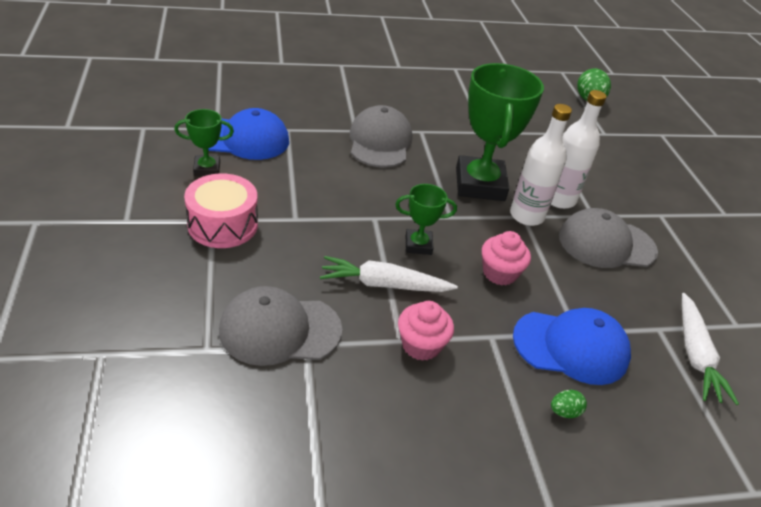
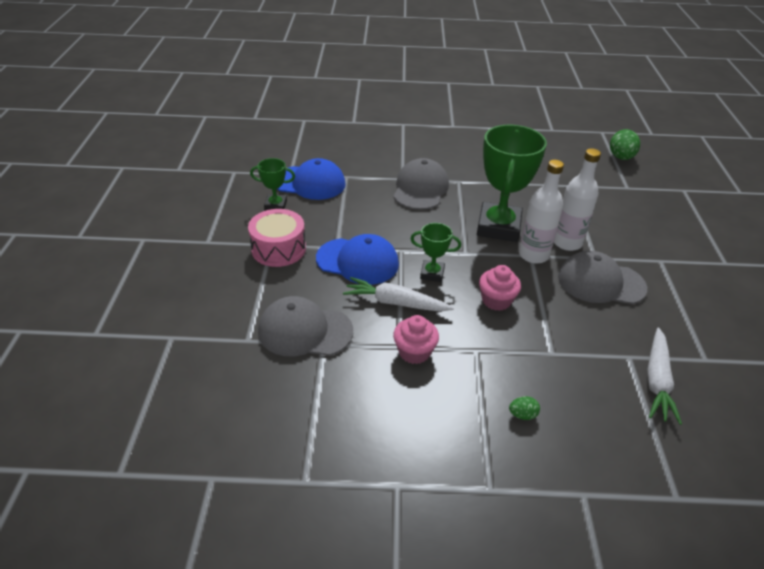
camera: 15 degrees right, 0 degrees up
blue cap [513,308,631,385] -> blue cap moved to [316,234,399,285]

